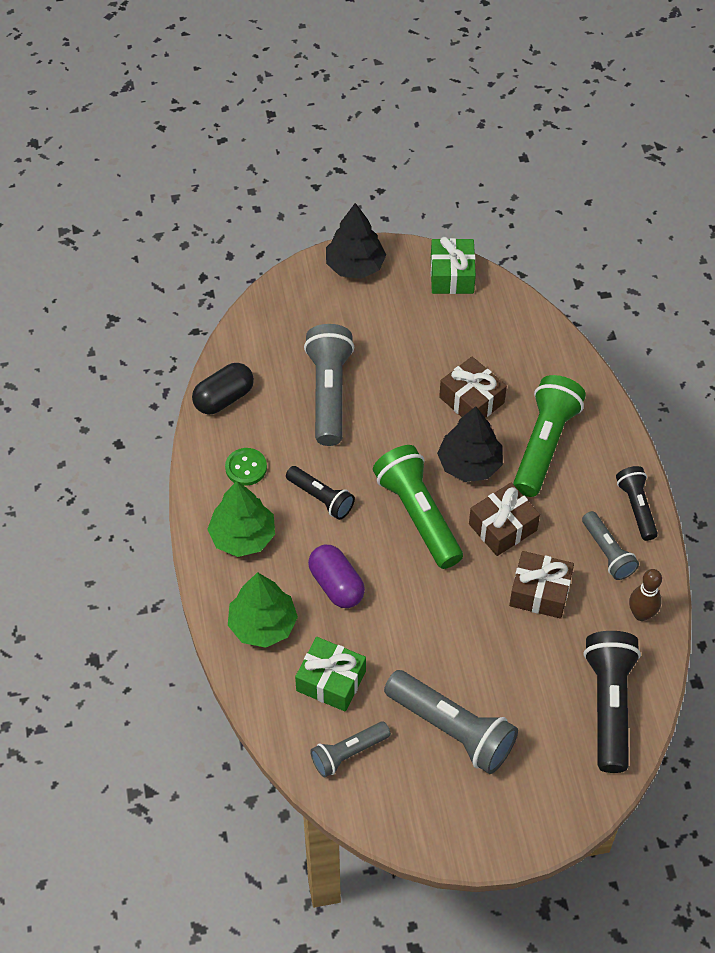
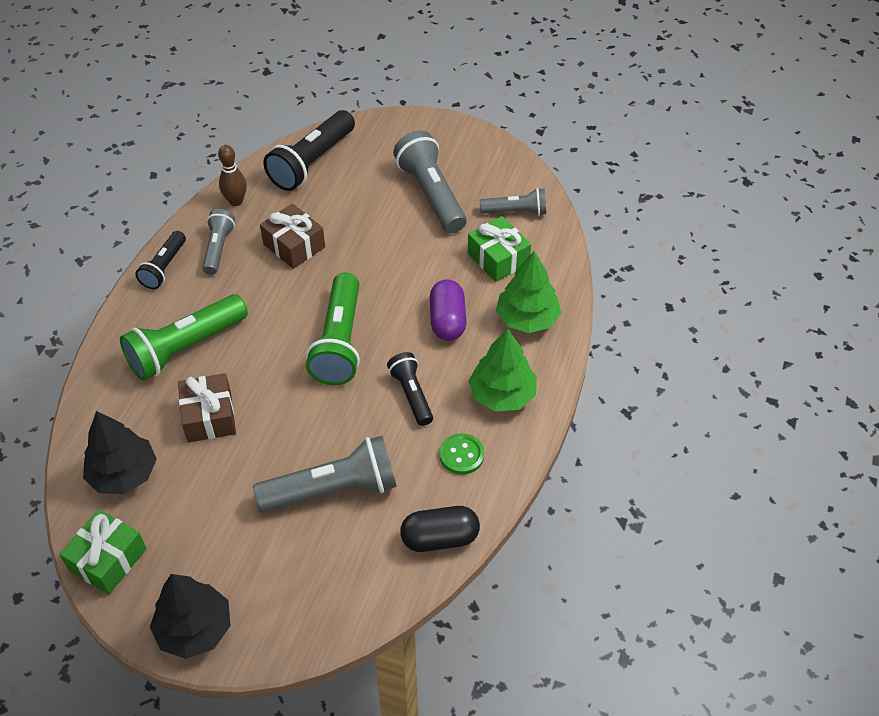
camera: 150 degrees left, 5 degrees down
grey flashlight [304,324,354,446] -> grey flashlight turned 135 degrees counterclockwise [253,436,397,513]
black tree [437,406,503,482] -> black tree moved to [83,411,157,494]
brown gift [469,483,540,556] -> none

